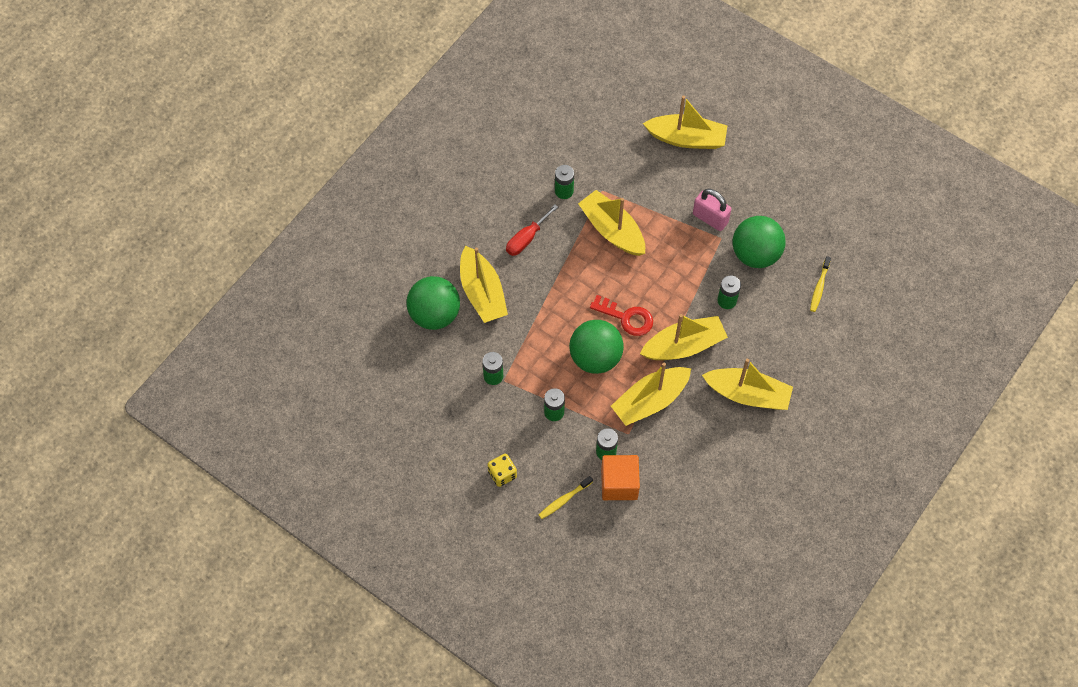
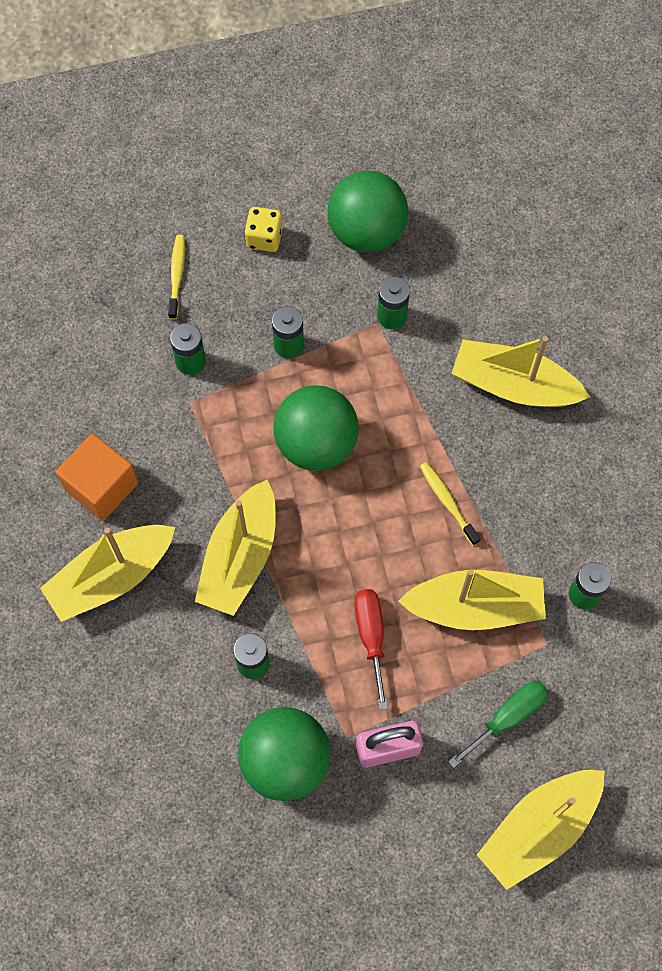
camera: 130 degrees right, 5 degrees up
green ball [407,276,460,330] -> green ball moved to [328,171,408,253]
red screwdriver [506,204,558,256] -> red screwdriver moved to [355,589,388,710]
red key [590,295,653,336] -> none
orange cube [601,455,640,500] -> orange cube moved to [56,433,138,521]
yellow boat [611,362,691,426] -> none
yellow toothbrush [810,256,831,312] -> yellow toothbrush moved to [420,462,481,546]
none -> green screwdriver [448,680,549,768]

